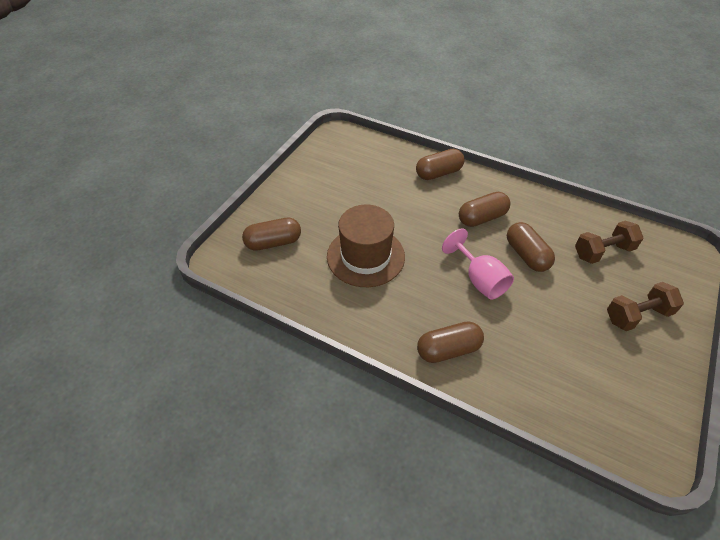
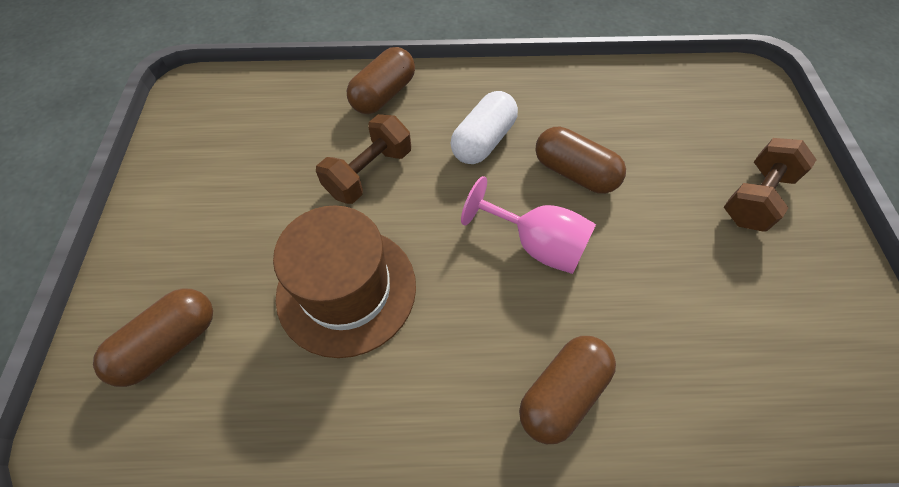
camera: 30 degrees left, 10 degrees up
brown capsule [459,192,510,227] -> white capsule [450,91,518,164]
brown dumbbell [575,221,644,264] -> brown dumbbell moved to [316,114,411,204]

